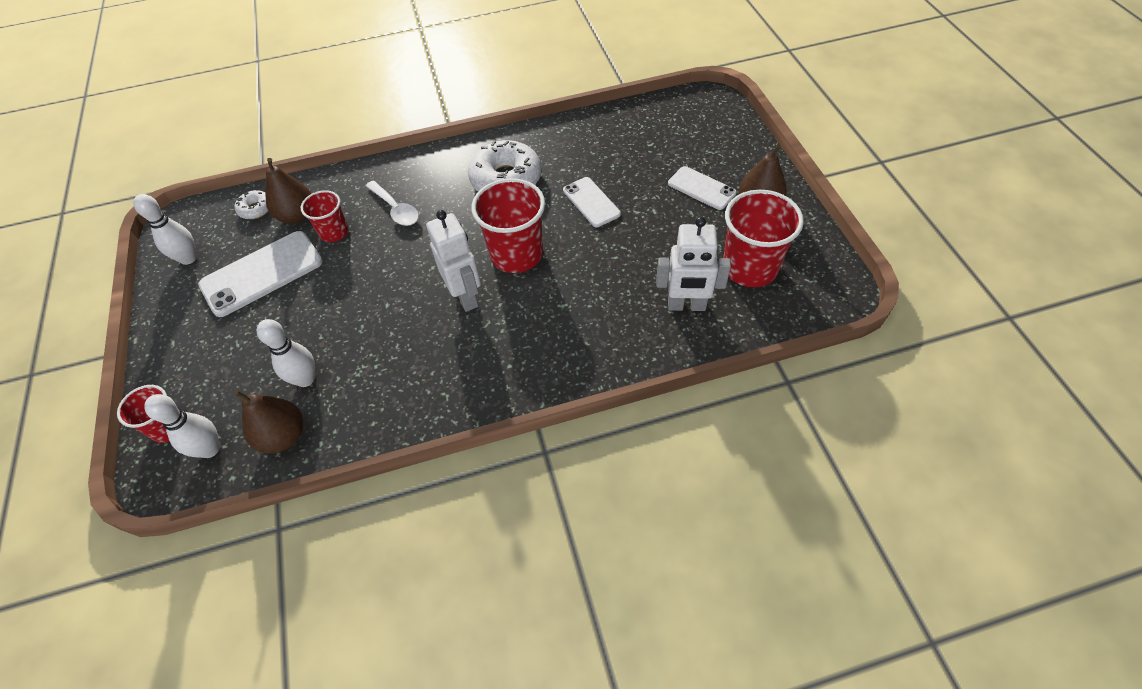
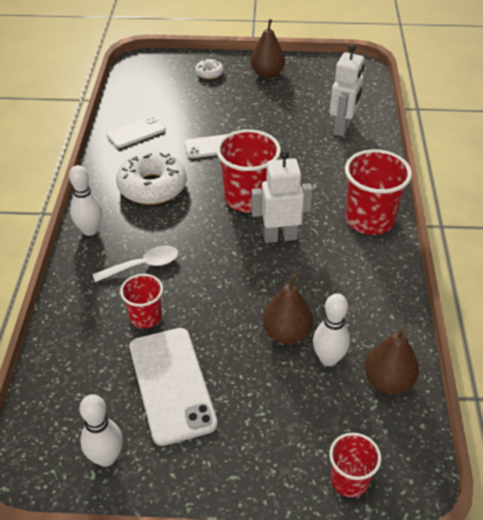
camera: 75 degrees left, 10 degrees down
white bowling pin [144,394,220,458] -> white bowling pin moved to [69,165,102,236]
white donut [235,190,268,219] -> white donut moved to [195,59,224,79]
brown pear [266,158,311,224] -> brown pear moved to [263,274,313,344]
white phone [668,166,737,210] -> white phone moved to [107,116,166,148]
red cup [723,190,804,287] -> red cup moved to [345,149,412,235]

